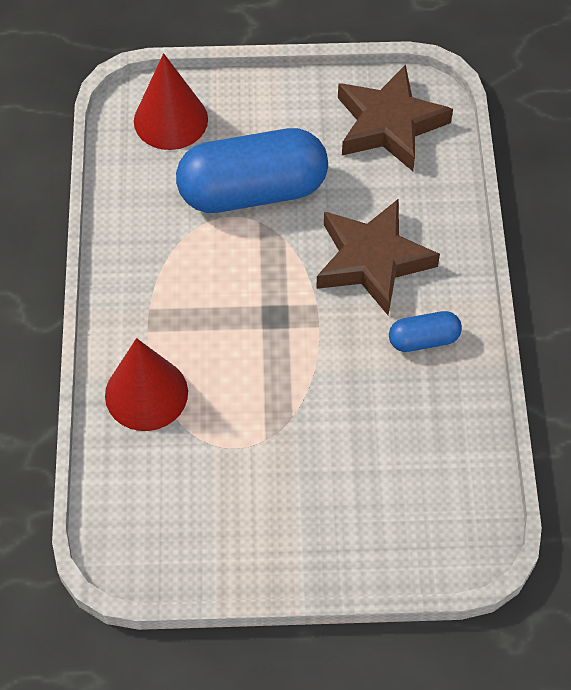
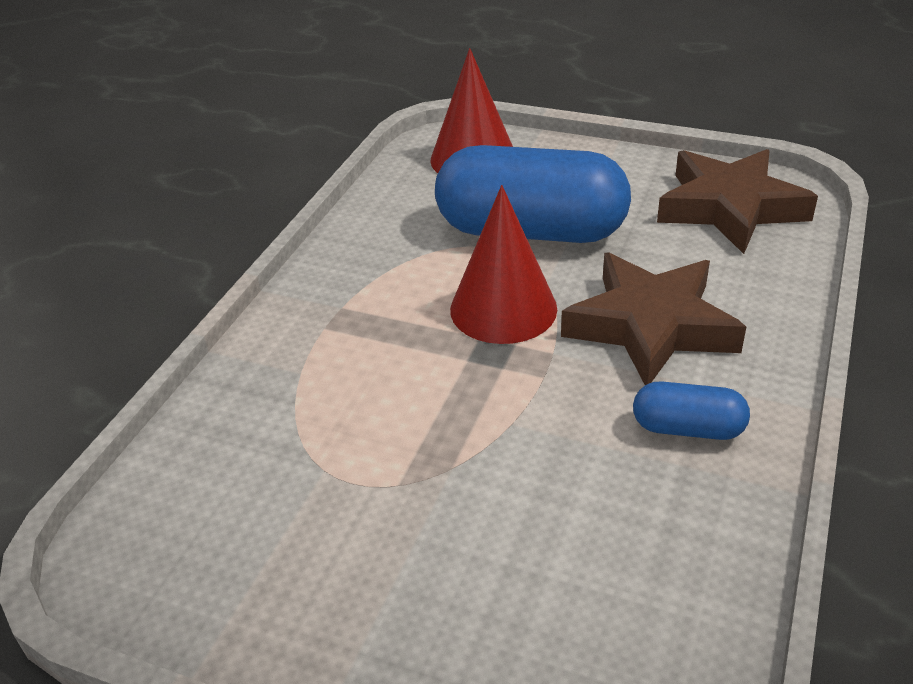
camera: 25 degrees right, 20 degrees down
red cone [105,338,188,431] -> red cone moved to [450,185,557,344]

